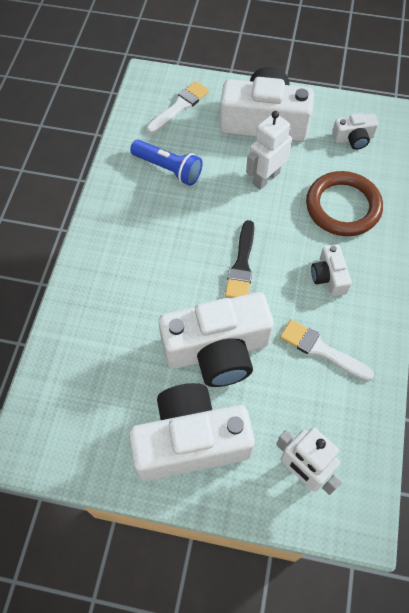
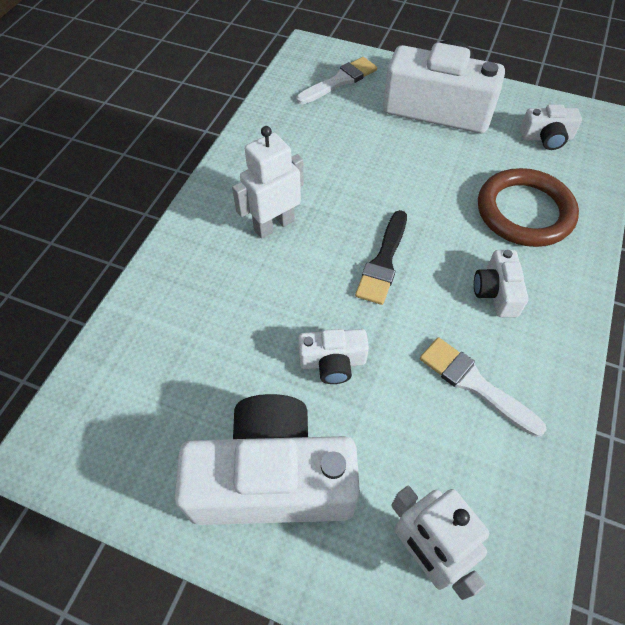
camera: 10 degrees right, 5 degrees down
blue flashlight [130,140,203,186] -> none
white camera [158,292,274,387] -> white camera [298,329,369,384], size x0.47
white robot [246,111,292,190] -> white robot moved to [232,126,304,239]

